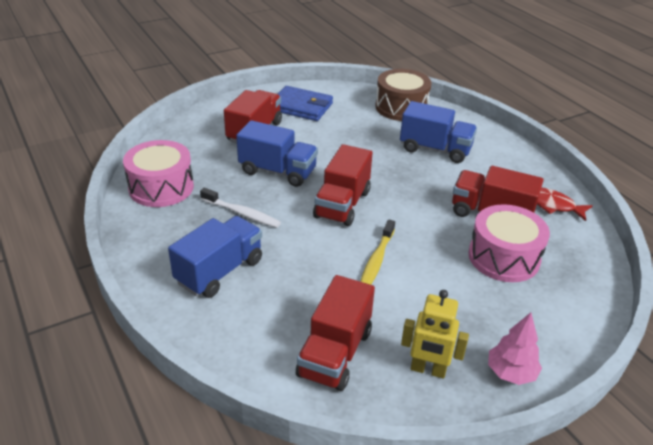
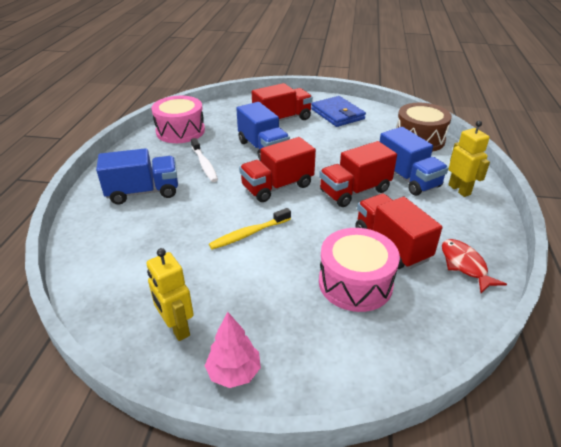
camera: 40 degrees right, 0 degrees up
red truck [296,275,375,391] -> red truck moved to [319,141,397,207]
none -> yellow robot [448,121,490,197]

